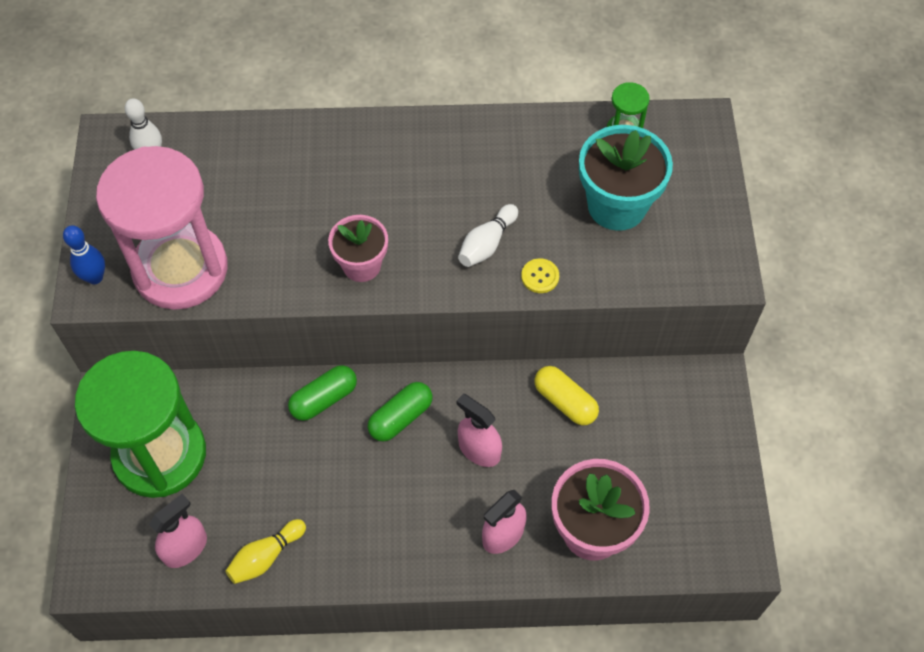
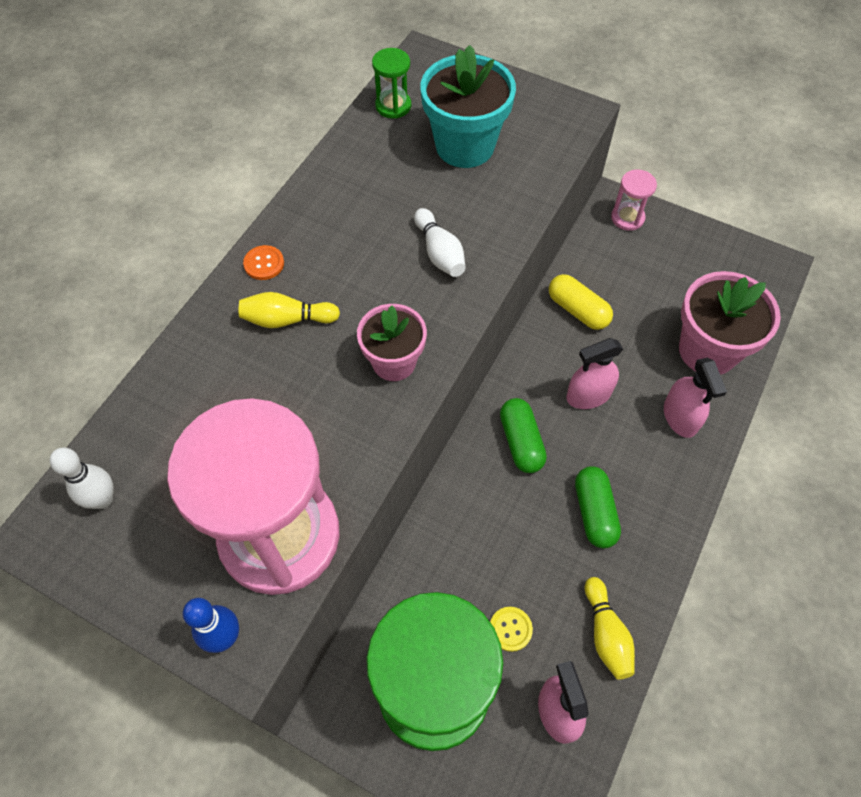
camera: 60 degrees left, 0 degrees up
green capsule [288,365,357,421] -> green capsule moved to [575,466,621,548]
yellow button [521,258,559,293] -> yellow button moved to [490,607,533,652]
yellow capsule [534,366,599,425] -> yellow capsule turned 60 degrees clockwise [549,274,613,330]
none -> yellow bowling pin [239,292,340,328]
none -> orange button [243,245,284,280]
none -> pink hourglass [611,169,657,231]

